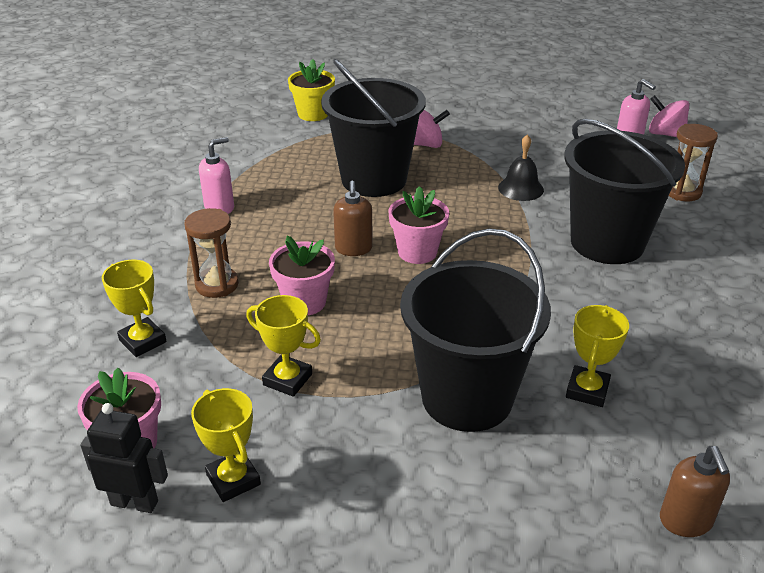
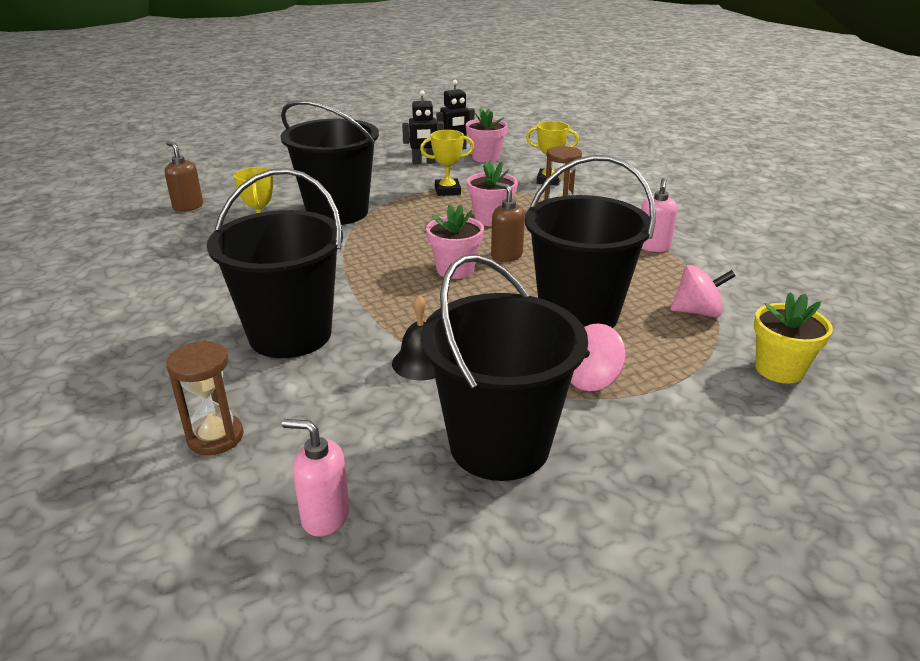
camera: 145 degrees right, 5 degrees down
yellow trophy [191,388,261,502] -> black robot [402,90,444,164]
pink spinning top [649,95,689,137] -> pink spinning top moved to [671,265,736,318]
none -> black bucket [421,254,588,481]

